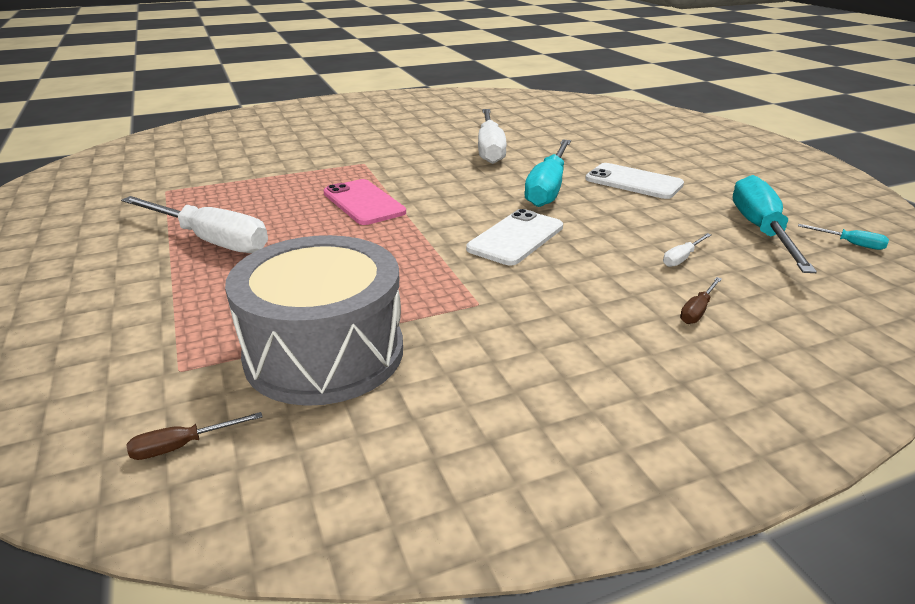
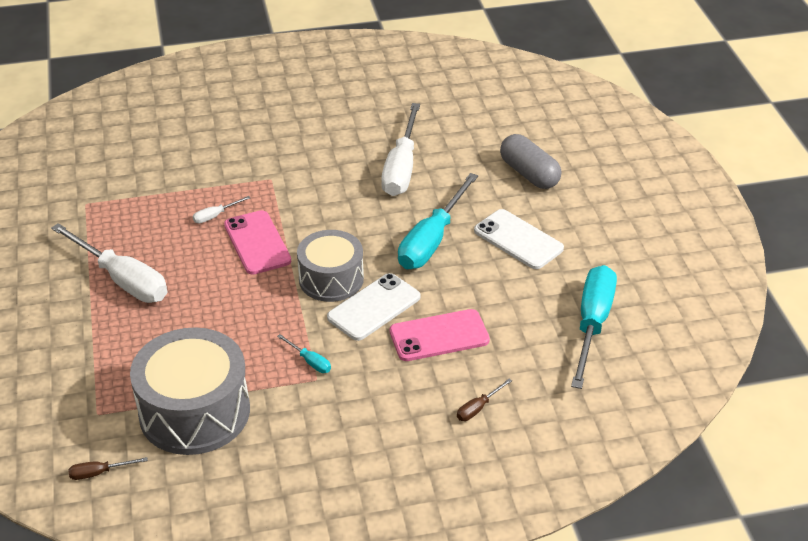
camera: 10 degrees right, 10 degrees up
white screwdriver [663,233,711,267] -> white screwdriver moved to [193,196,250,223]
turquoise screwdriver [798,224,889,250] -> turquoise screwdriver moved to [277,334,331,373]
none -> grey drum [297,230,364,302]
none -> pink phone [390,309,490,361]
none -> grey capsule [500,134,561,189]

